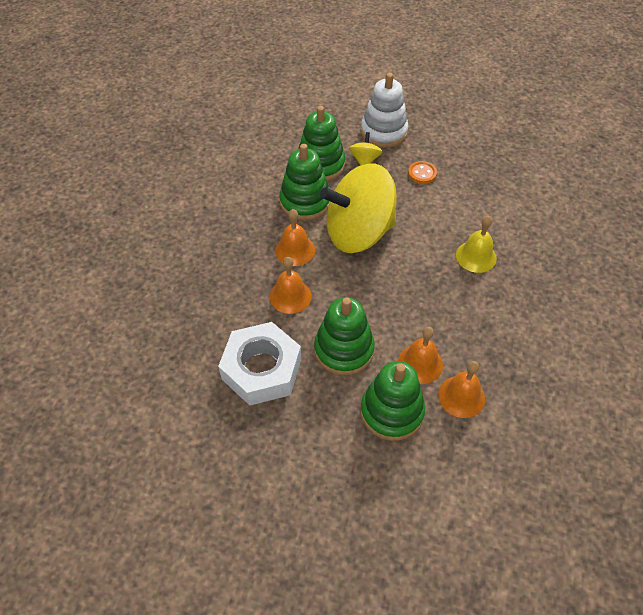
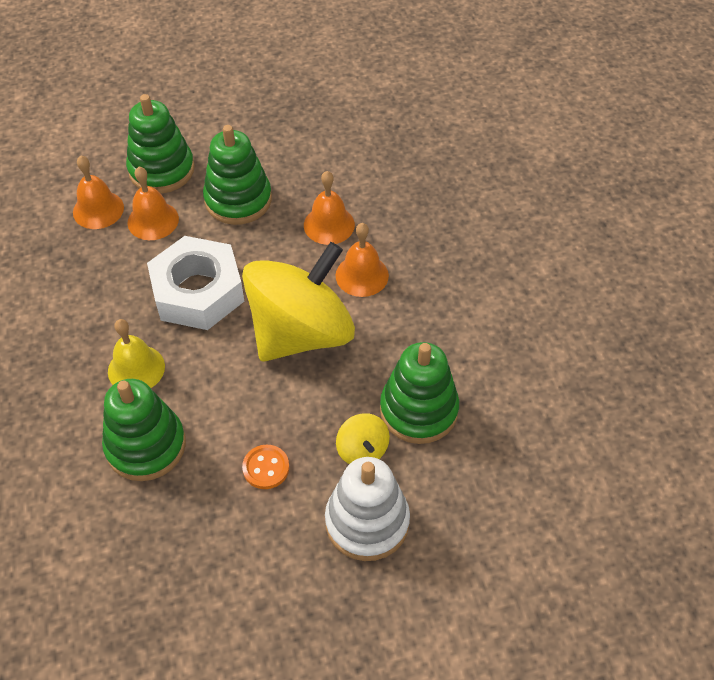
camera: 150 degrees right, 0 degrees up
white nut [218,322,301,406] -> white nut moved to [147,236,244,330]
green stacking toy [279,144,330,221] -> green stacking toy moved to [102,379,186,481]

